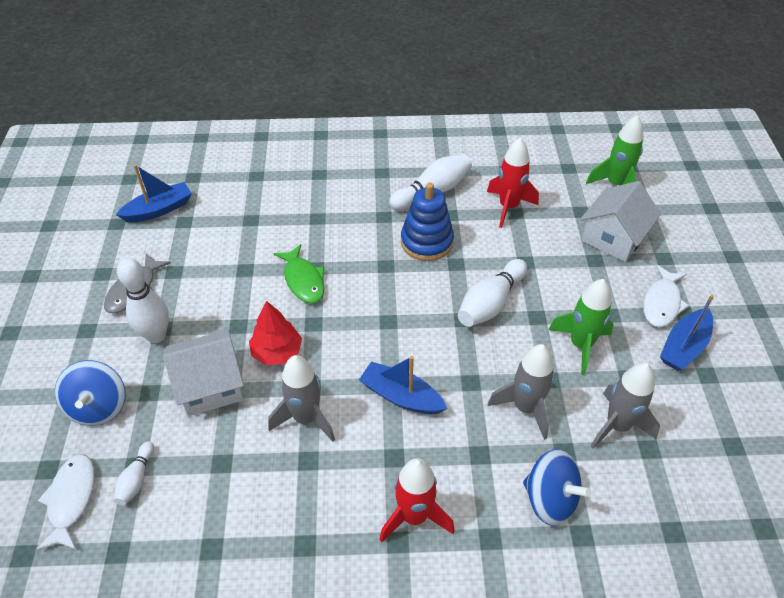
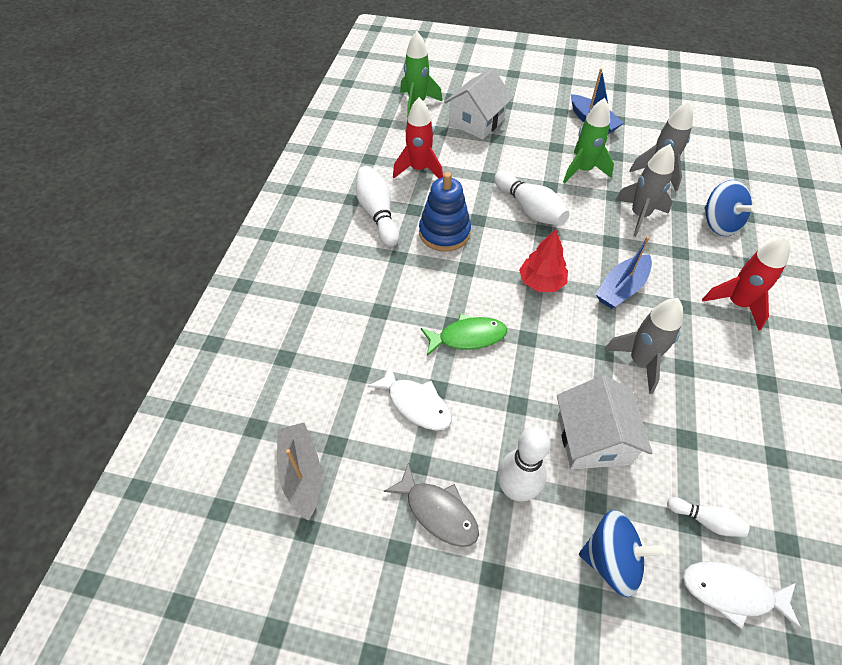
camera: 75 degrees left, 5 degrees up
blue boat [116,165,192,222] -> grey boat [277,423,321,521]
red tree [249,301,302,365] -> red tree moved to [519,229,568,292]
blue spinning top [523,449,591,526] -> blue spinning top turned 105 degrees clockwise [704,180,756,236]
white house [580,181,661,262] -> white house turned 75 degrees clockwise [444,68,513,139]
white fish [643,265,690,327] -> white fish moved to [367,364,452,431]

